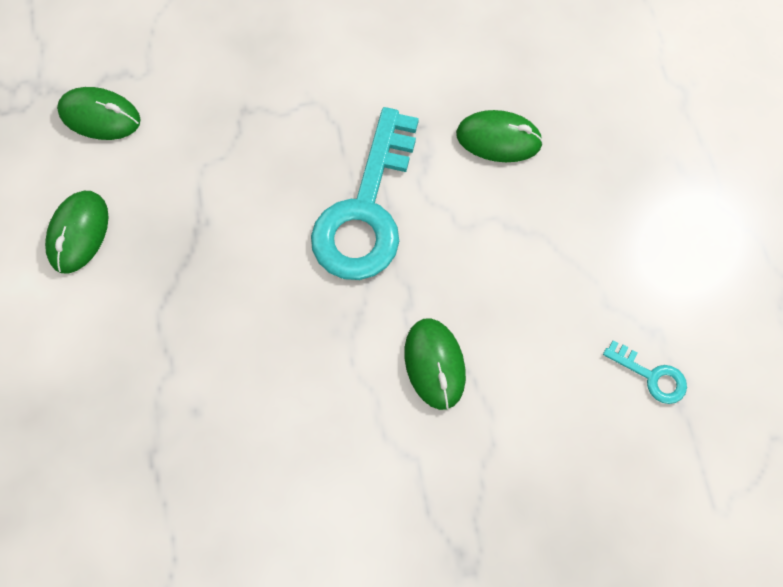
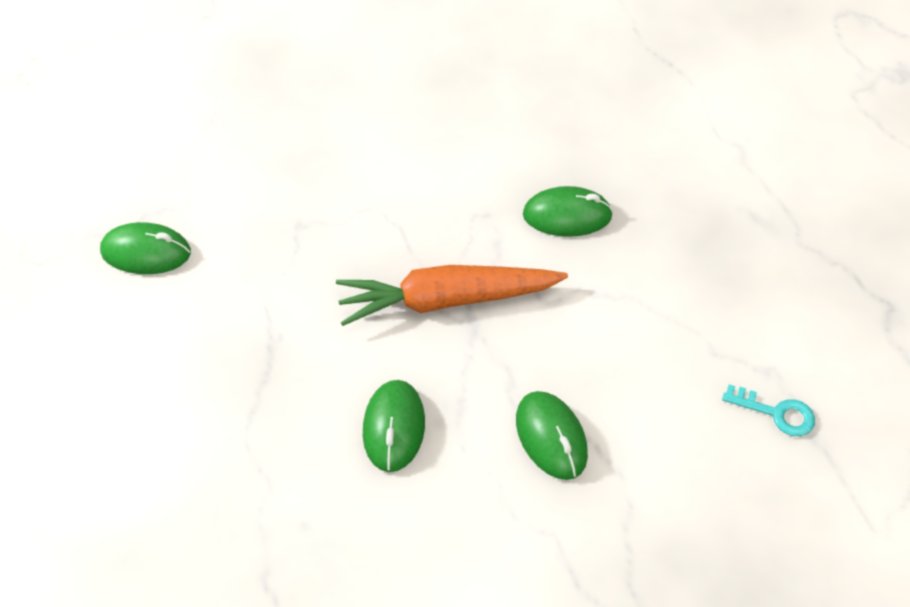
camera: 10 degrees left, 15 degrees down
green mouse [45,191,109,274] -> green mouse moved to [363,380,425,472]
turquoise key [311,107,419,280] -> orange carrot [336,265,568,326]

